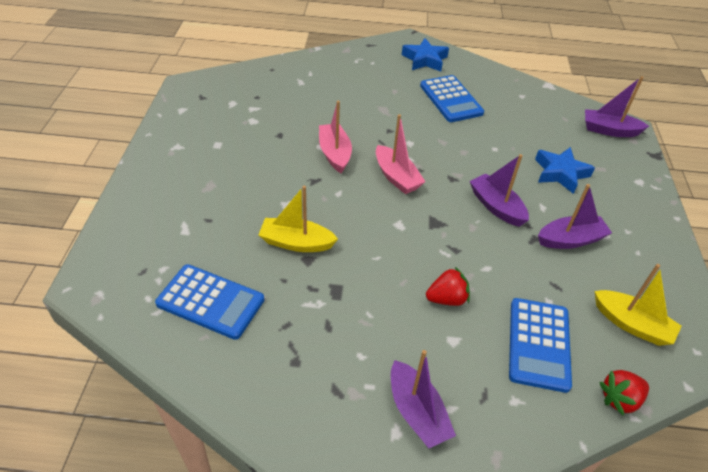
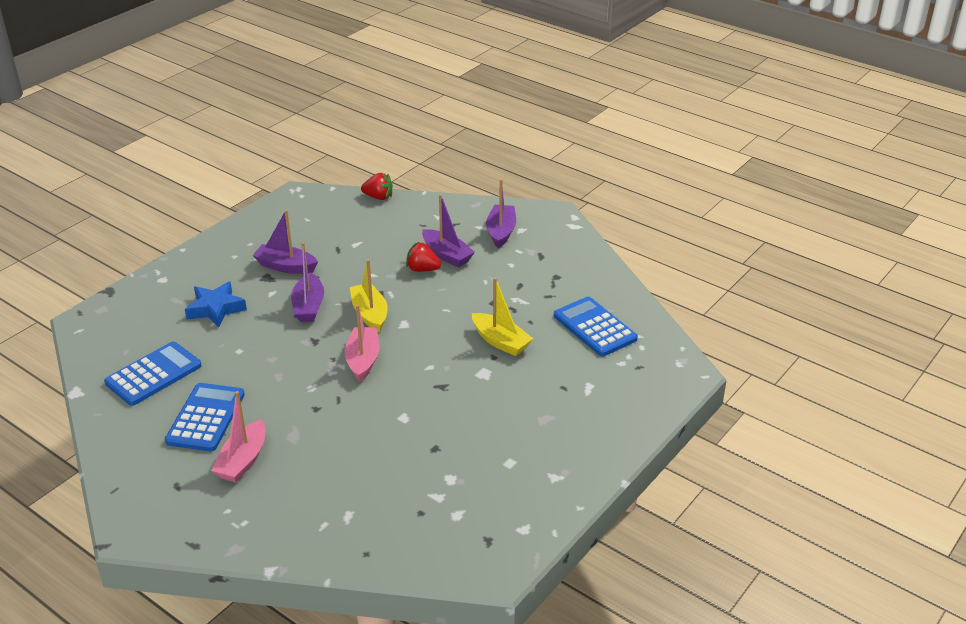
camera: 145 degrees left, 10 degrees down
pink boat [319,101,352,173] -> pink boat moved to [211,391,266,482]
blue star [402,38,449,72] -> none
blue calculator [509,298,572,393] -> blue calculator moved to [104,342,202,406]
purple boat [585,76,649,137] -> purple boat moved to [422,194,475,268]
yellow boat [595,264,682,346] -> yellow boat moved to [350,259,387,333]

